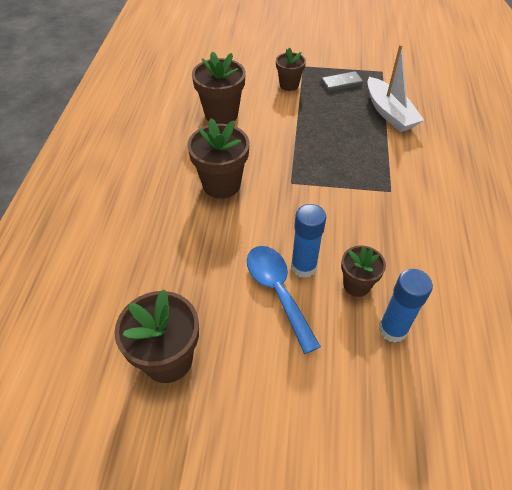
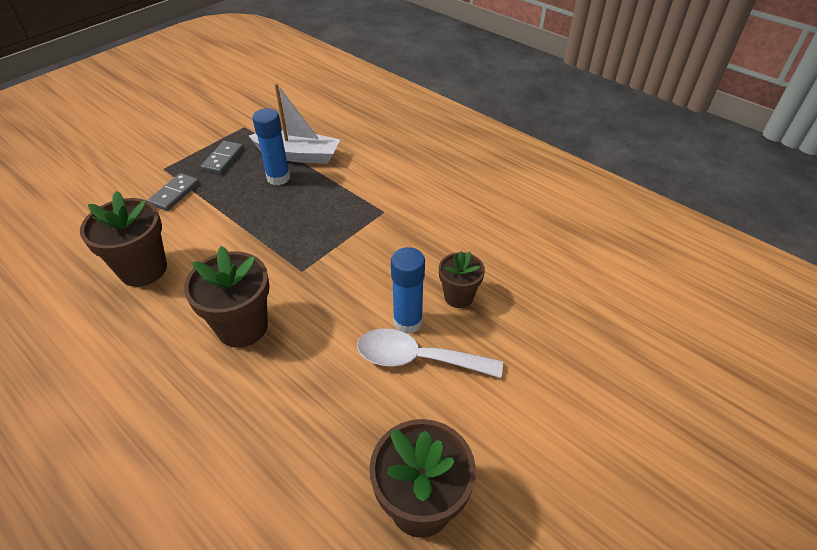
camera: 55 degrees left, 5 degrees down
blue spoon [247,246,321,354] -> white spoon [357,328,503,378]
brown flower pot [276,47,306,91] -> grey domino [147,173,199,211]
blue glue stick [379,269,433,343] -> blue glue stick moved to [252,108,290,185]

